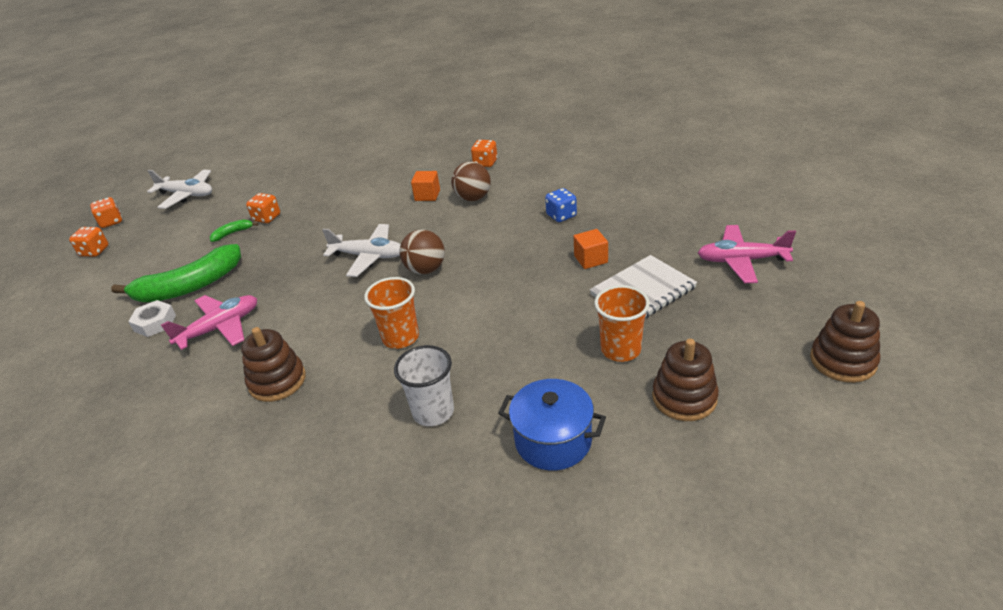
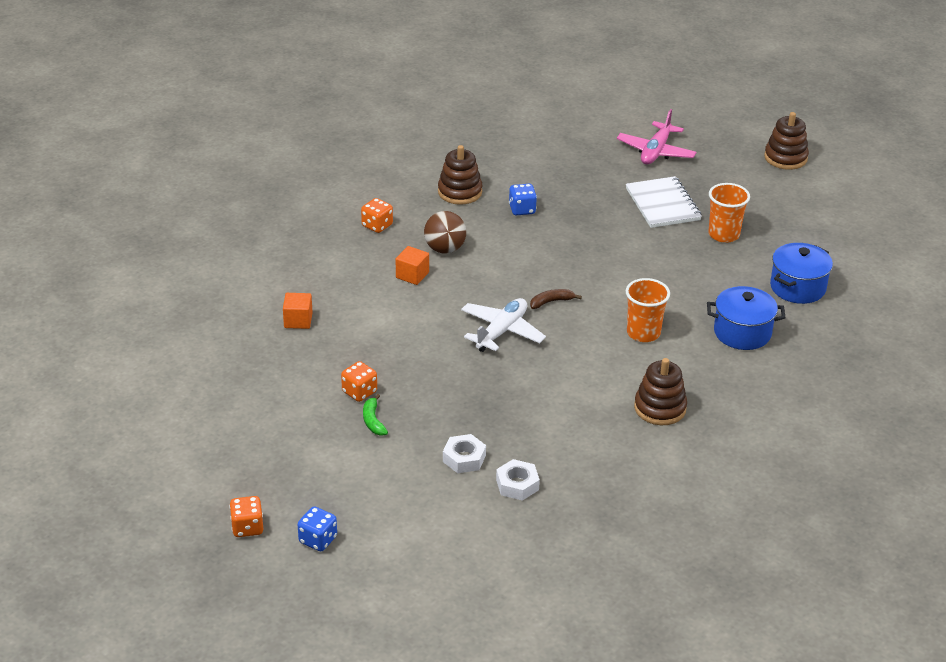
camera: 75 degrees left, 0 degrees up
orange dice [69,227,109,257] -> blue dice [298,507,337,551]
green banana [111,244,241,302] -> white nut [443,434,486,473]
white plane [147,169,212,209] -> none
pink plane [161,295,257,350] -> none
white cup [394,345,454,426] -> blue pot [707,286,786,350]
brown ball [400,229,445,274] -> brown banana [530,289,582,309]
orange cube [574,229,608,269] -> orange cube moved to [283,293,313,329]
brown stacking toy [652,339,719,421] -> brown stacking toy moved to [438,145,482,205]

